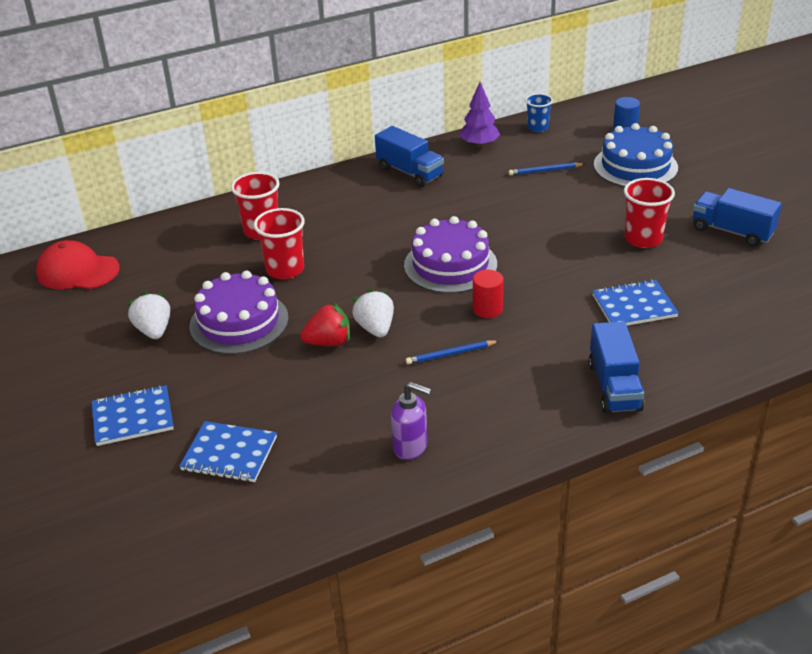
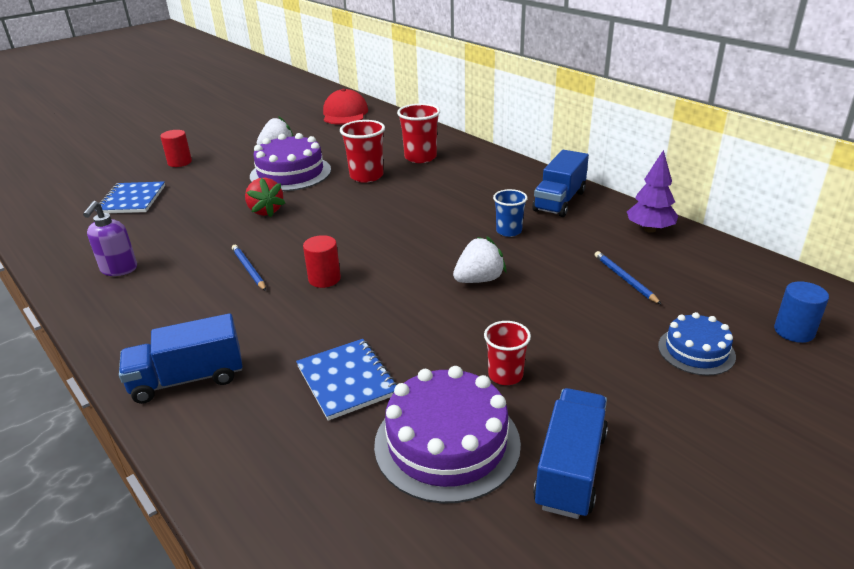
camera: 75 degrees right, 5 degrees down
blue notebook [92,385,174,446] -> red cylinder [160,130,192,167]
white strawberry [352,289,394,337] -> white strawberry moved to [453,237,506,283]
purple cake [404,216,497,293] -> purple cake moved to [374,366,521,504]
blue cup [525,93,553,132] -> blue cup moved to [493,189,528,237]
blue cake [594,123,678,187] -> blue cake [658,312,736,376], size x0.58
red cup [624,178,675,248] -> red cup [484,321,531,385], size x0.65

